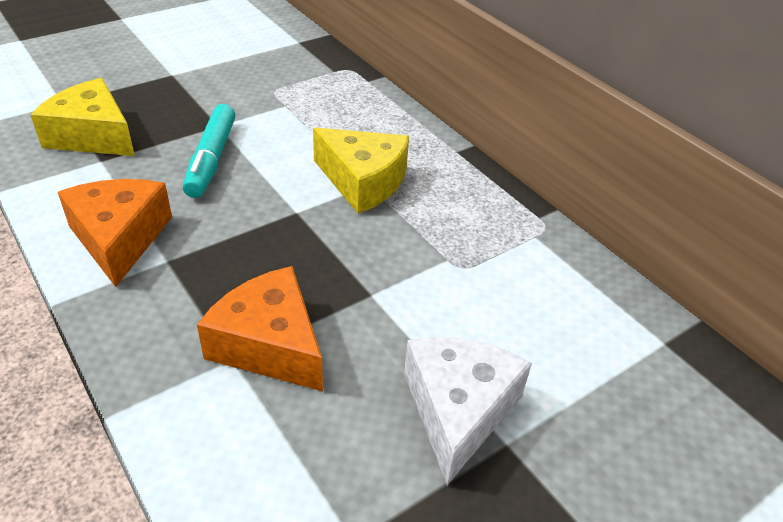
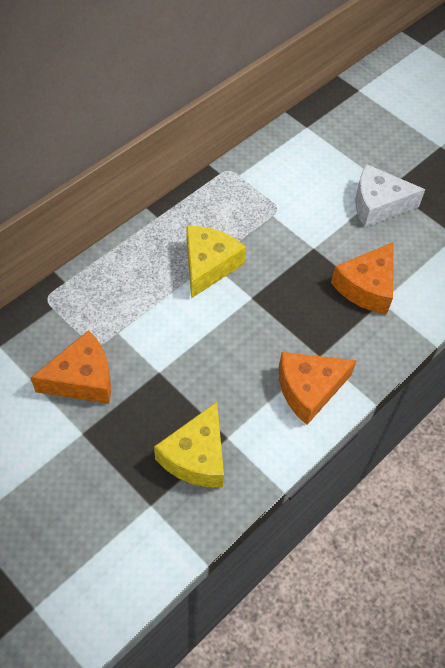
camera: 100 degrees left, 15 degrees up
turquoise marker [183,104,235,198] -> none
none -> orange cheese [31,330,111,404]

